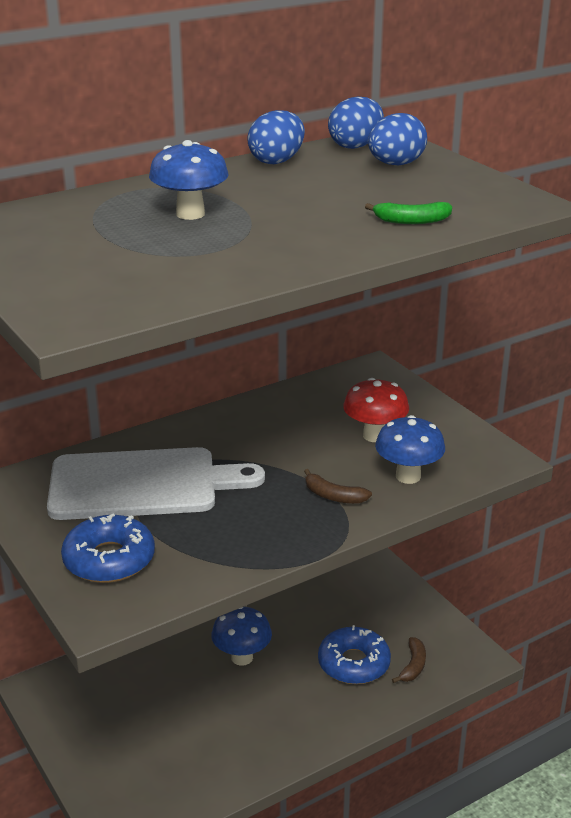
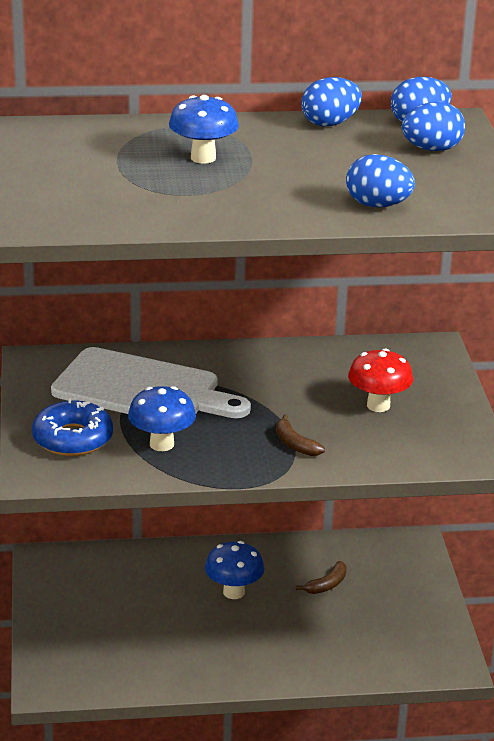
camera: 25 degrees right, 0 degrees up
blue donut [318,625,391,684] -> none
green banana [365,202,452,224] -> blue egg [346,154,415,207]
blue mushroom [375,415,445,484] -> blue mushroom moved to [128,386,196,451]
brown banana [392,637,426,683] -> brown banana moved to [296,561,347,594]

